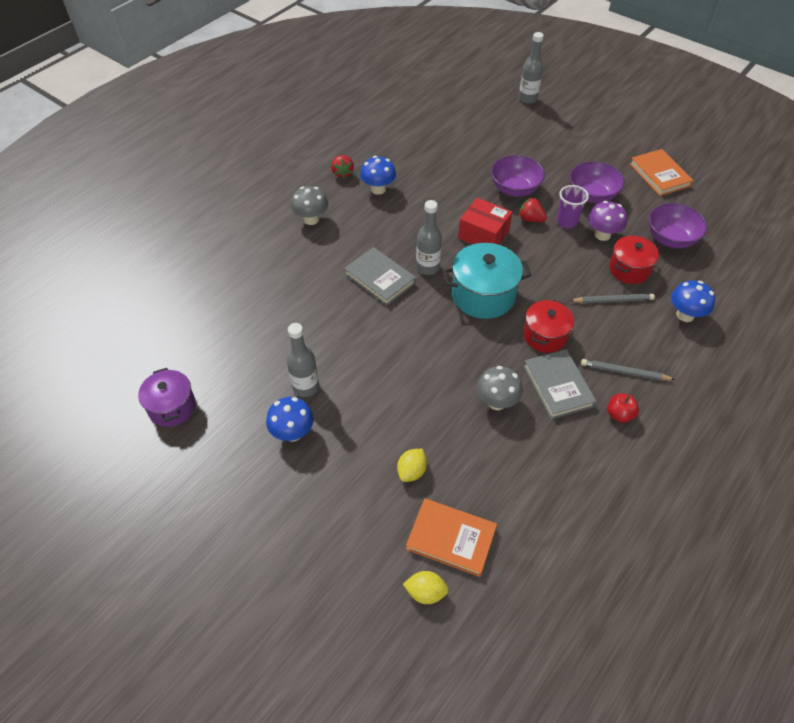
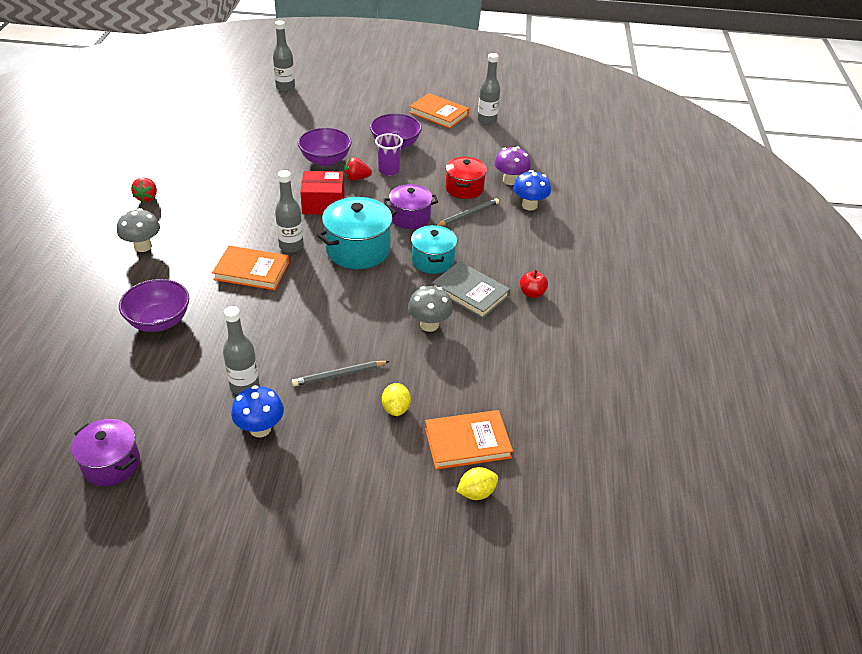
camera: 35 degrees left, 10 degrees down
red strawberry [331,155,354,178] -> red strawberry turned 45 degrees clockwise [131,177,157,203]
grey book [344,247,416,306] -> orange book [212,246,289,290]
blue mushroom [360,156,396,195] -> none
red pot [523,299,574,353] -> turquoise pot [411,225,457,274]
grey pencil [581,359,675,380] -> grey pencil moved to [292,361,390,386]
purple mushroom [588,201,627,241] -> purple mushroom moved to [494,147,531,185]
purple bowl [649,203,707,248] -> purple bowl moved to [119,279,189,332]
none -> purple pot [383,184,438,229]
none -> grey bottle [477,53,500,126]

